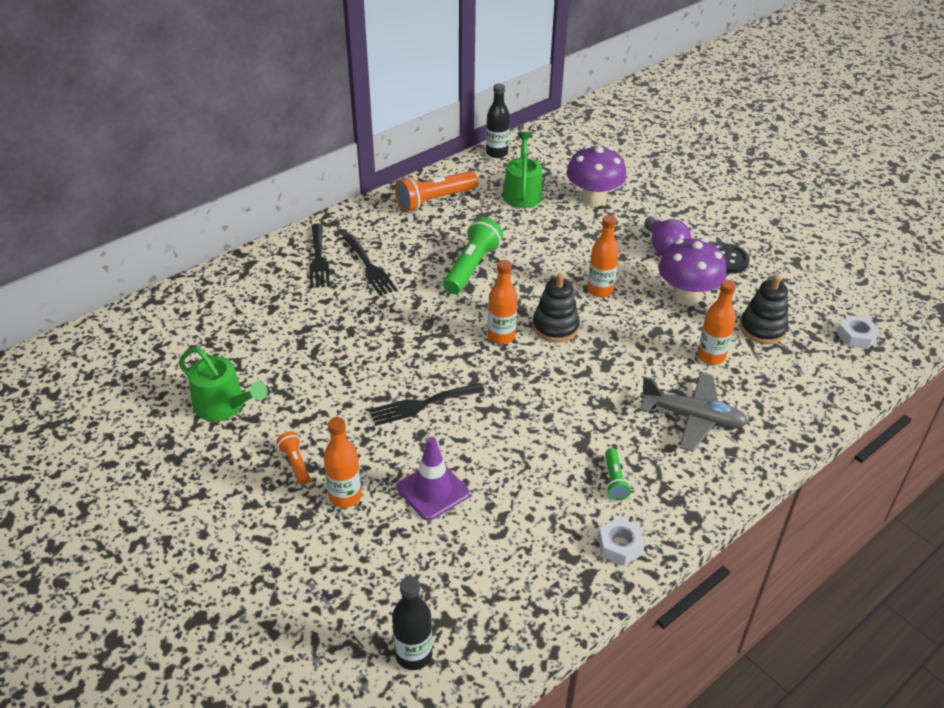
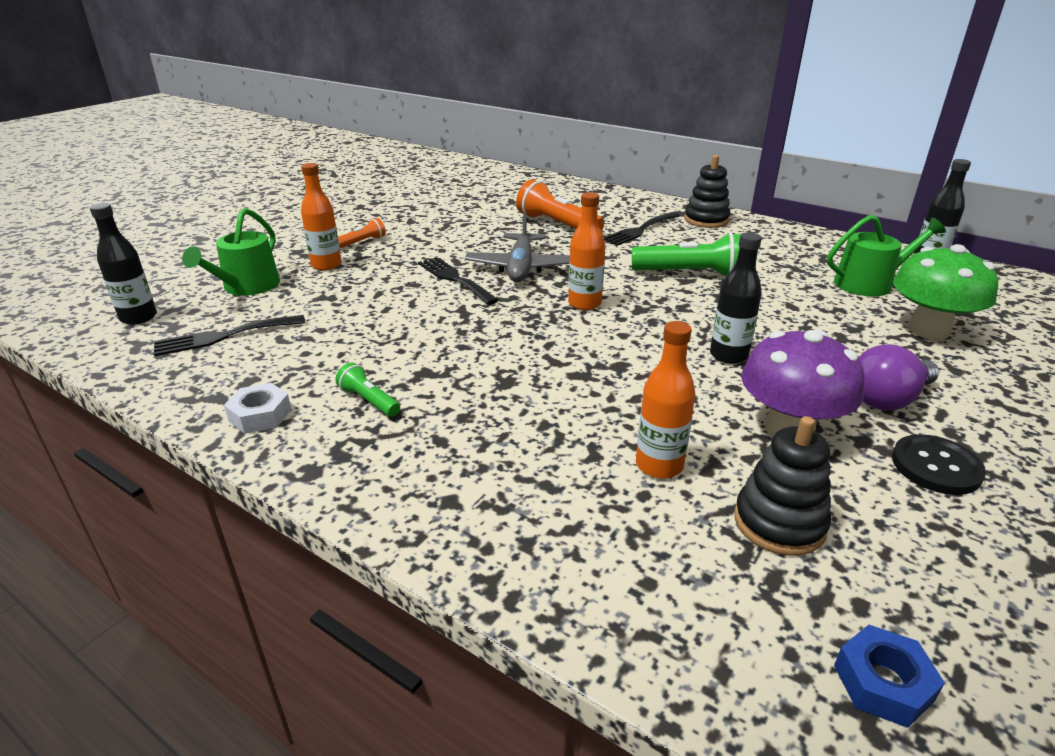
camera: 75 degrees right, 10 degrees down
green watering can [179,347,267,421] -> green watering can moved to [182,208,280,296]
black fork [309,223,330,288] -> black fork moved to [154,315,306,356]
orange flashlight [395,171,478,212] -> orange flashlight moved to [516,179,604,231]
purple traffic cone [397,437,470,521] -> none
black stacking toy [533,273,580,342] -> black stacking toy moved to [684,155,731,228]
purple mushroom [566,145,626,206] -> green mushroom [893,244,998,340]
orange bottle [588,215,619,297] -> black bottle [710,232,762,364]
green flashlight [605,448,631,500] -> green flashlight turned 60 degrees clockwise [336,362,400,417]
grey plane [640,372,748,452] -> grey plane moved to [465,212,570,282]
white nut [837,315,880,349] -> blue nut [834,625,945,728]

